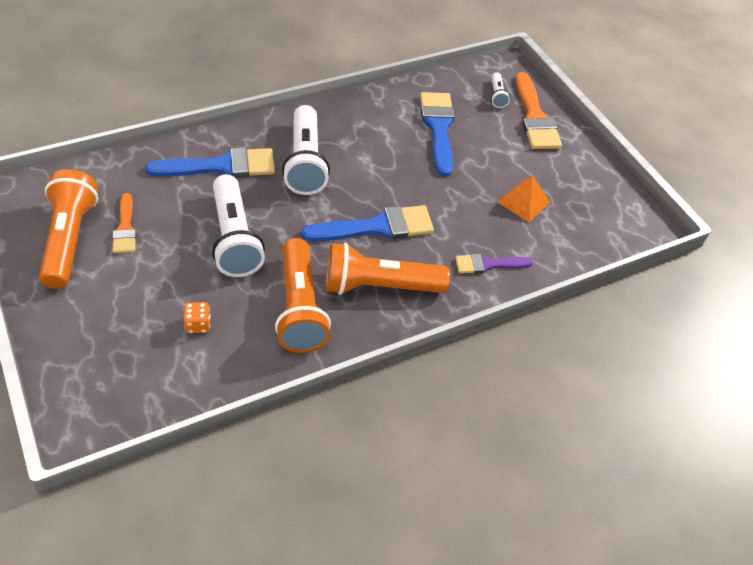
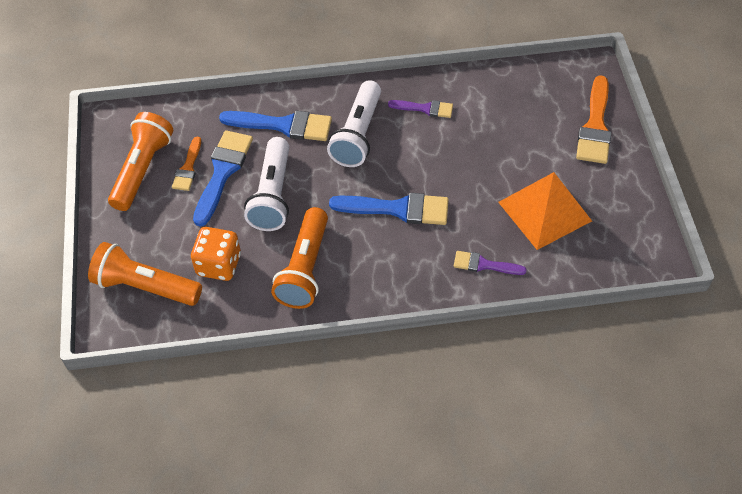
camera: 25 degrees right, 5 degrees up
orange dice [183,302,211,333] -> orange dice [191,227,241,281], size x1.96
orange flashlight [326,242,450,295] -> orange flashlight moved to [88,242,202,306]
blue brush [420,92,455,177] -> blue brush moved to [193,130,253,227]
white flashlight [491,72,510,108] -> none
orange pyramid [498,175,550,222] -> orange pyramid [498,172,592,250], size x1.82
none -> purple brush [388,100,453,118]

